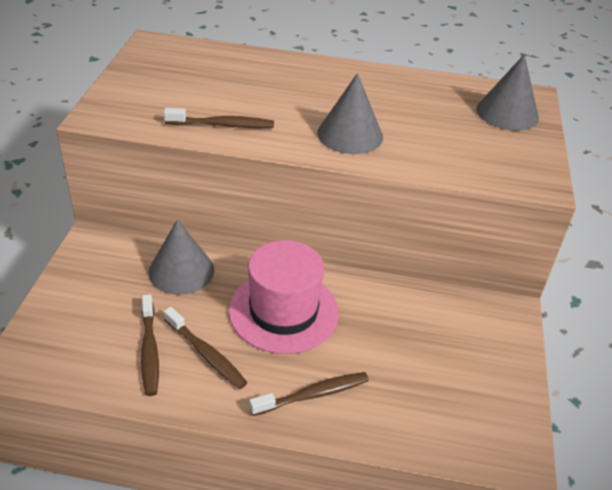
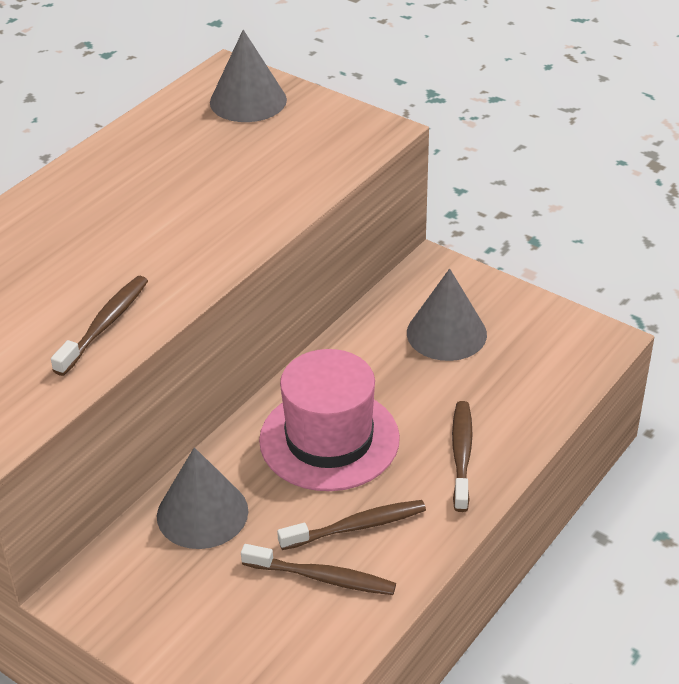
camera: 60 degrees left, 0 degrees up
grey cone [317,73,383,154] -> grey cone moved to [407,269,487,361]

